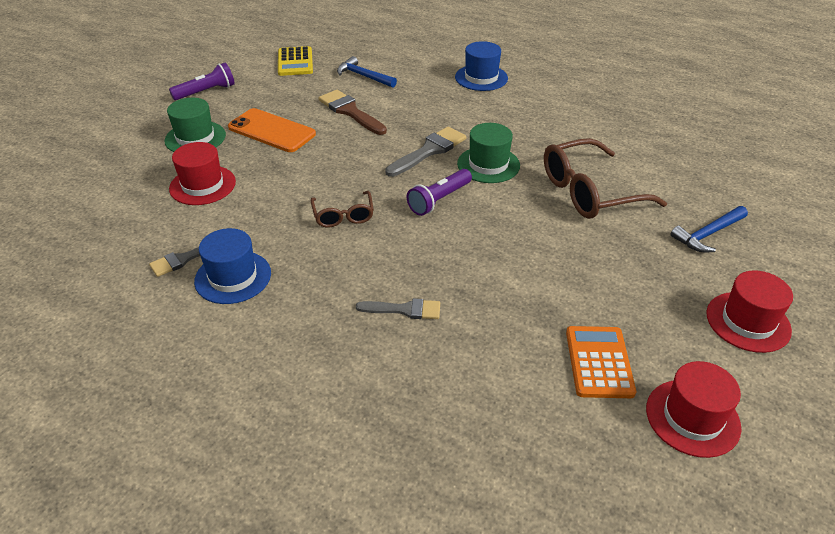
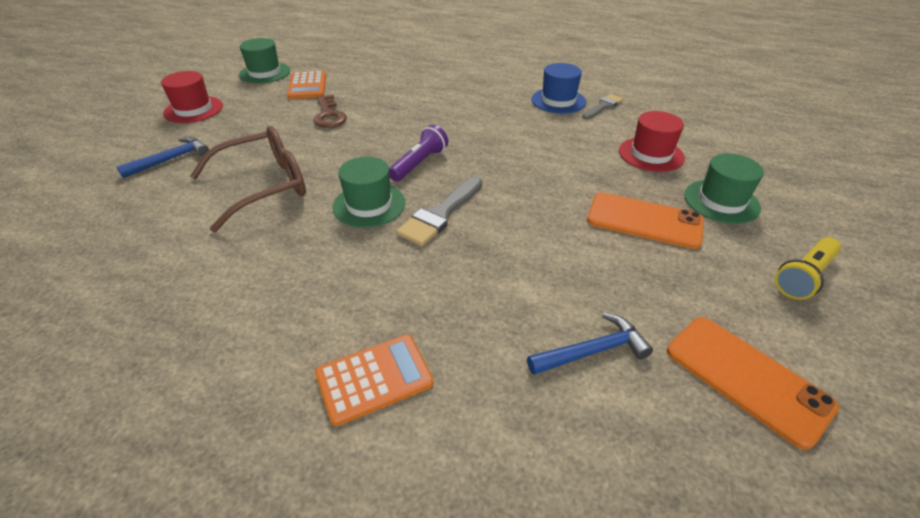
camera: 170 degrees right, 0 degrees up
purple flashlight [169,63,235,100] -> yellow flashlight [775,237,841,300]
yellow calculator [278,46,313,76] -> orange phone [667,317,839,450]
brown glasses [311,191,374,228] -> none
brown brush [318,90,387,135] -> none
blue hammer [337,56,397,88] -> blue hammer turned 45 degrees counterclockwise [527,313,653,375]
grey brush [356,298,440,319] -> none
blue hat [455,41,508,91] -> orange calculator [315,335,434,426]
red hat [646,361,741,458] -> green hat [239,38,290,84]
none -> brown key [313,95,347,128]

